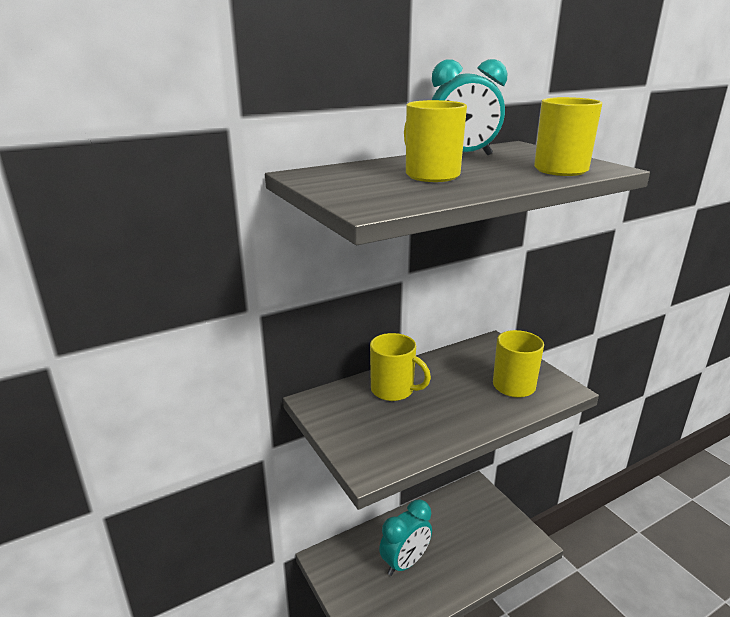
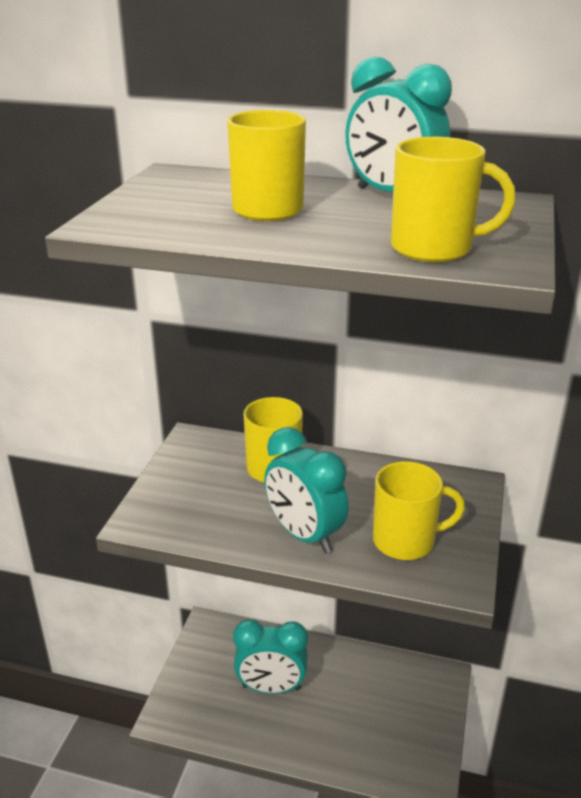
camera: 45 degrees right, 5 degrees up
none -> turquoise clock [264,427,349,553]

